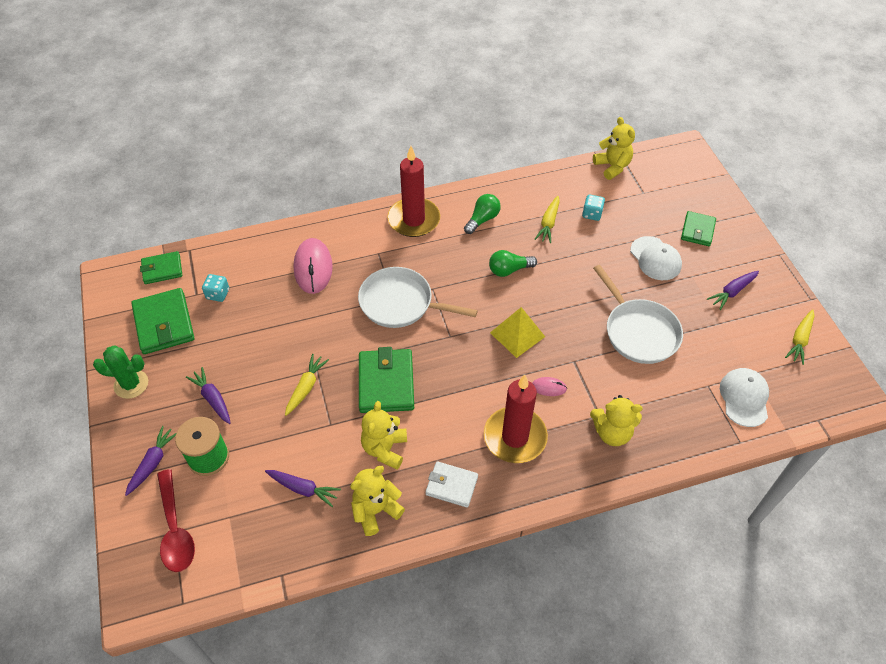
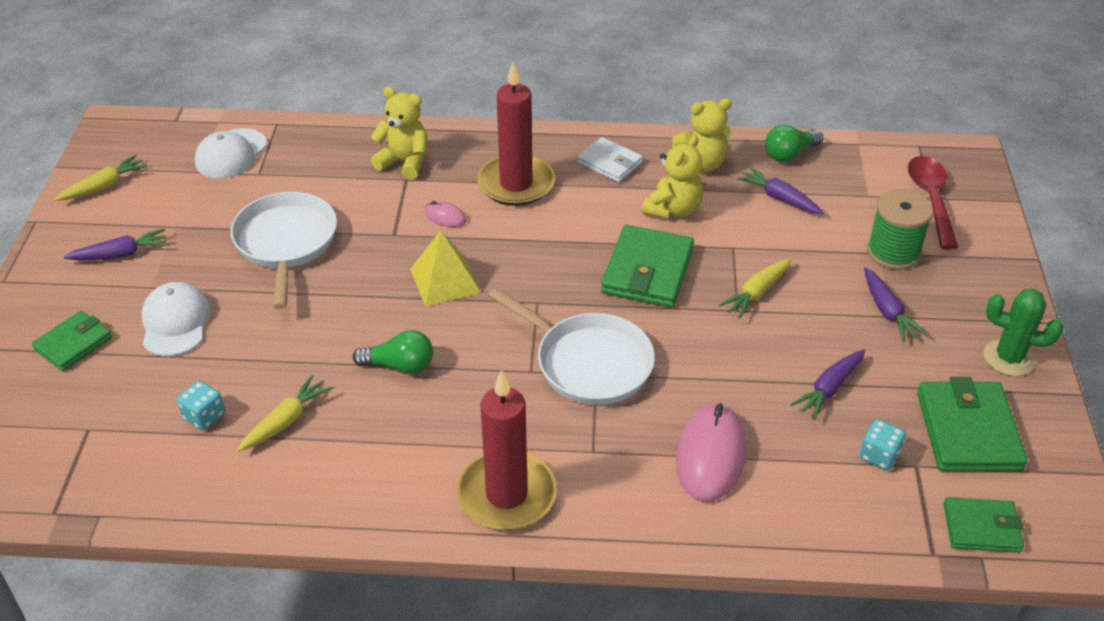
camera: 160 degrees left, 10 degrees down
purple carrot [125,426,176,496] -> purple carrot moved to [790,350,865,420]
green light bulb [464,194,501,234] -> green light bulb moved to [765,125,824,162]
yellow teddy bear [593,117,635,180] -> none

